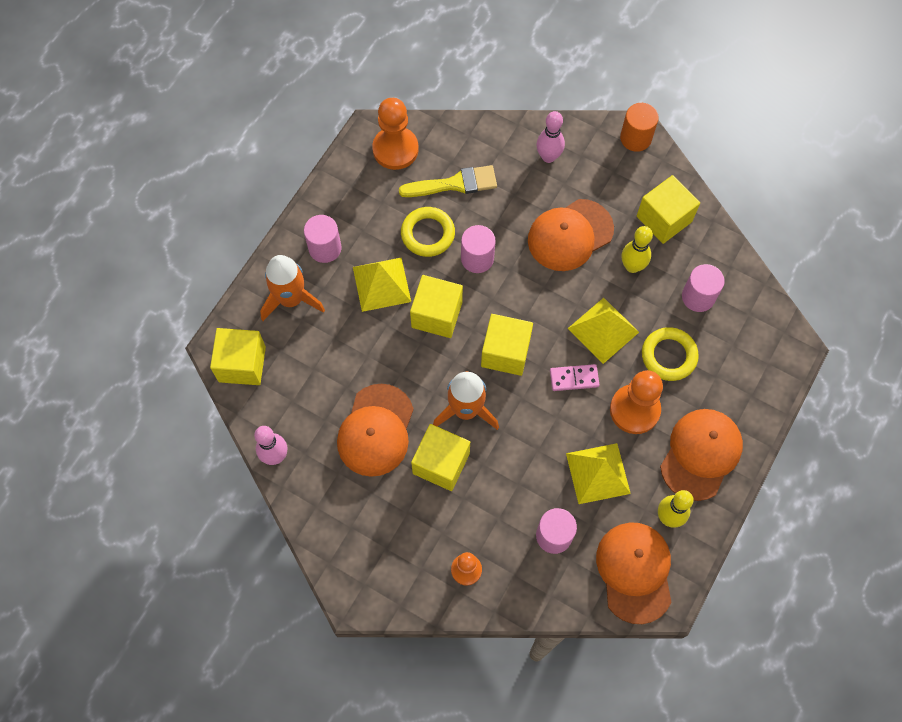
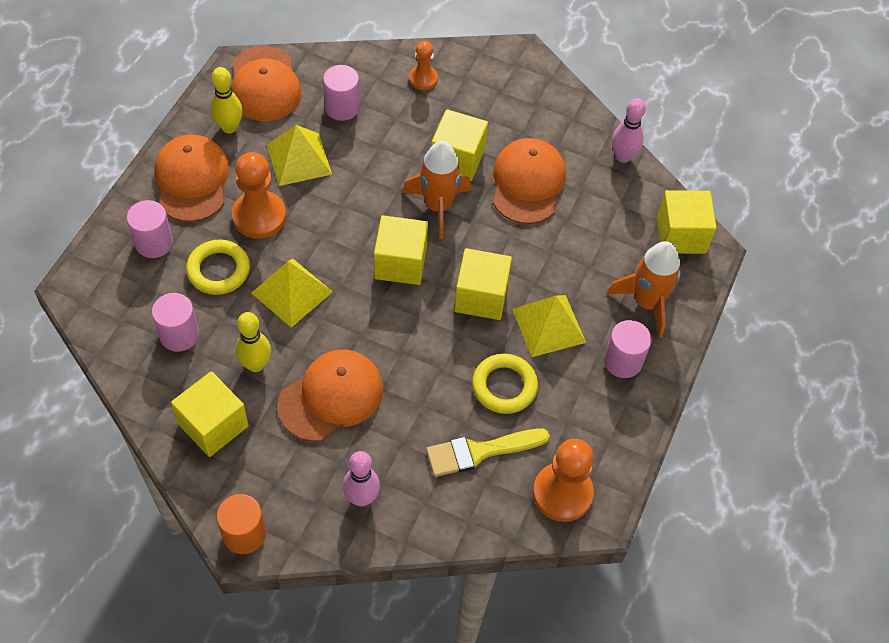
camera: 170 degrees right, 10 degrees down
pink cylinder [461,225,496,273] -> pink cylinder moved to [127,200,173,258]
pink domino [550,364,600,391] -> none
orange cap [660,409,743,501] -> orange cap turned 150 degrees clockwise [154,135,230,222]

